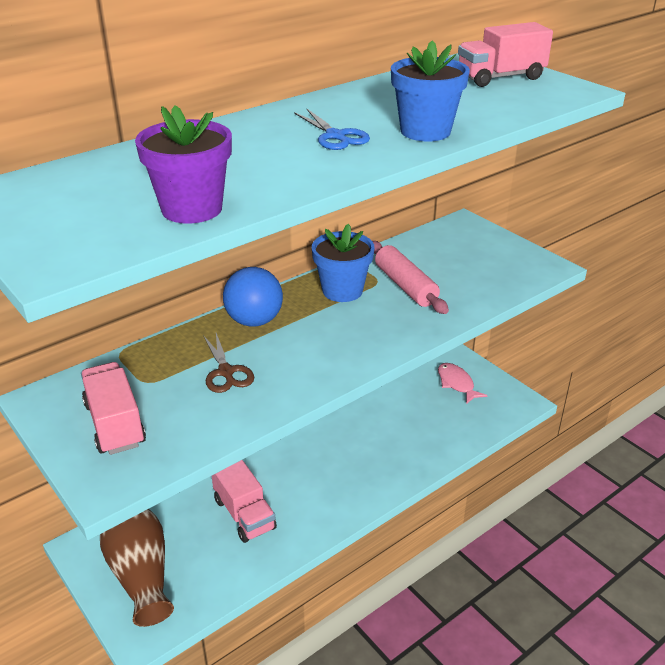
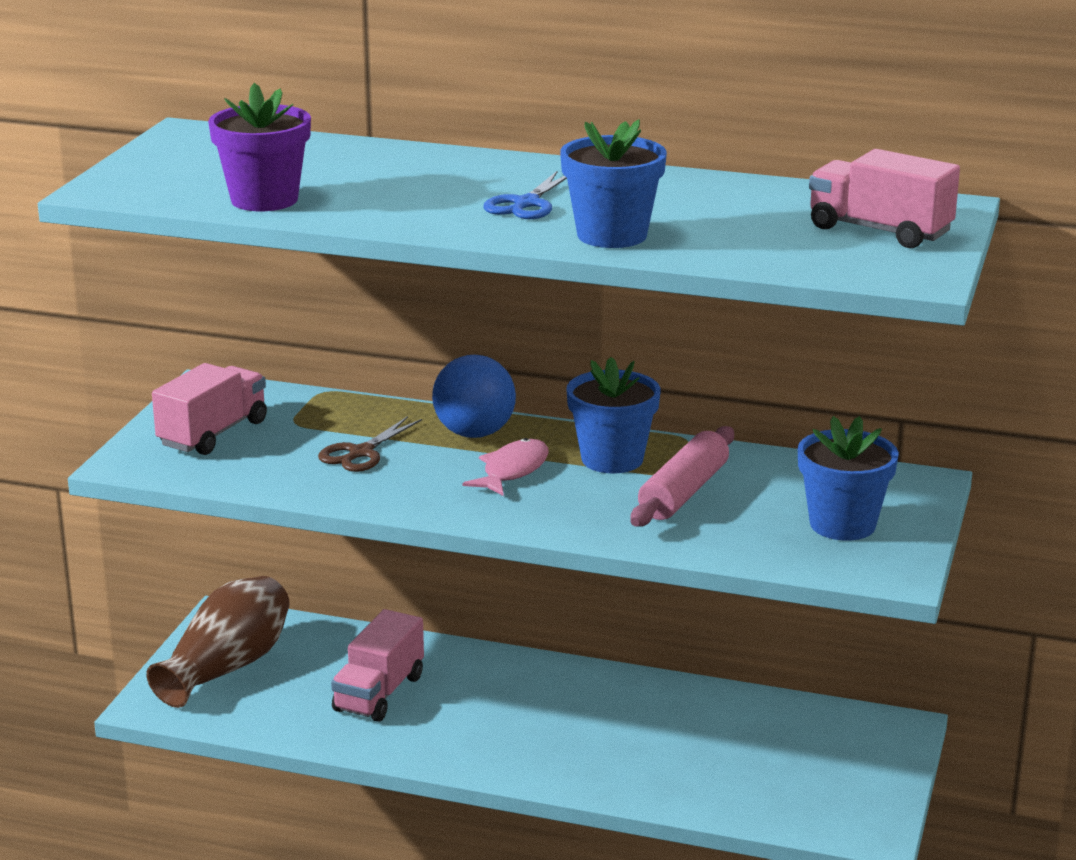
camera: 55 degrees right, 10 degrees down
pink fish [438,363,488,404] -> pink fish moved to [462,438,549,496]
none -> blue flower pot [798,416,899,541]

